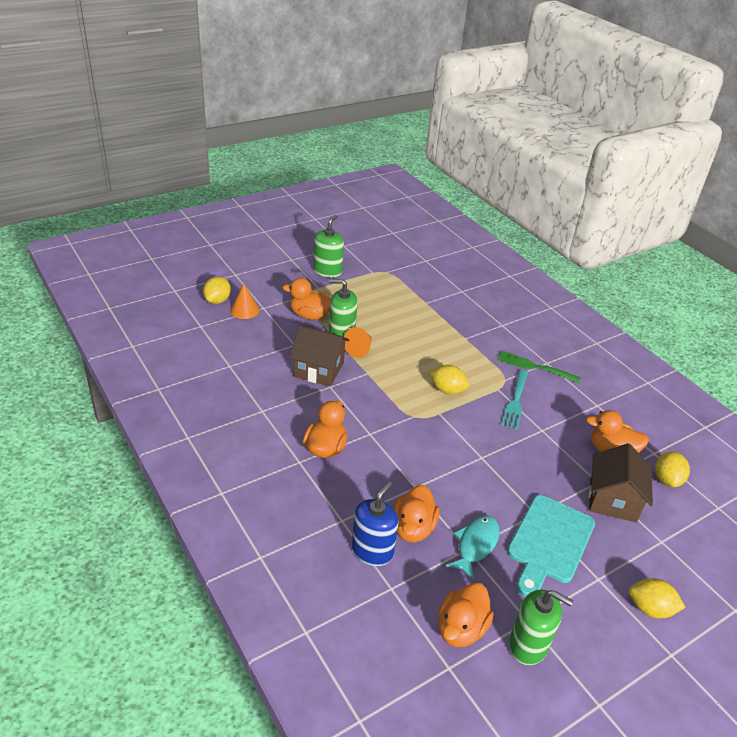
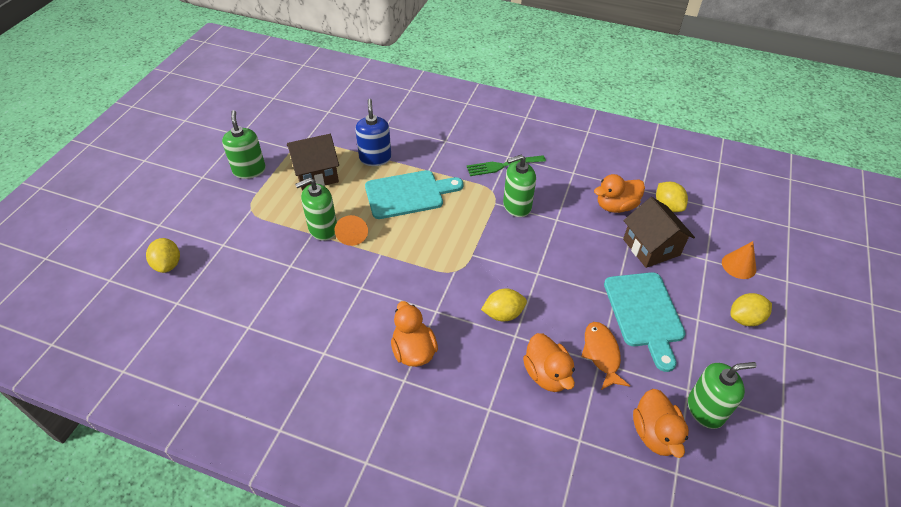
camera: 35 degrees left, 10 degrees up
orange cone [230,284,260,319] -> orange cone moved to [722,241,756,279]
orange duck [282,278,331,320] -> none
brown house [289,326,349,386] -> brown house moved to [287,134,339,191]
blue soap dispenser [352,481,399,566] -> blue soap dispenser moved to [355,99,391,166]
yellow lemon [429,365,469,394] -> yellow lemon moved to [481,288,527,321]
turquoise fish [445,515,500,580] -> orange fish [581,322,630,390]
turquoise fork [501,370,528,430] -> green soap dispenser [503,155,536,217]
none -> turquoise cutting board [365,170,463,219]

